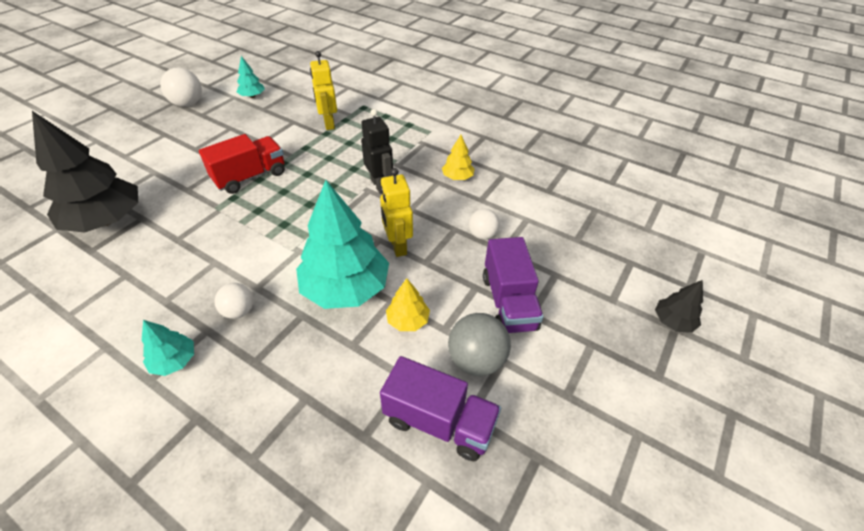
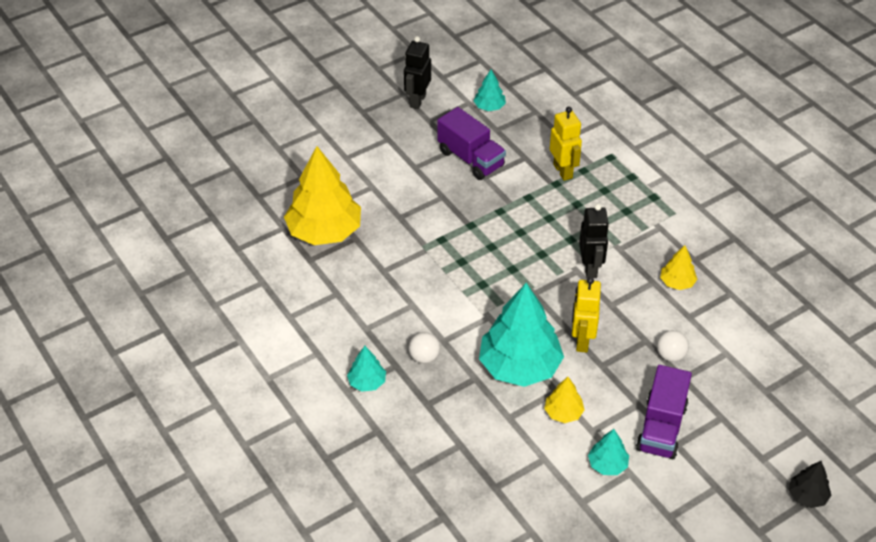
camera: 25 degrees right, 0 degrees up
black tree [32,111,138,232] -> yellow tree [284,146,361,245]
white ball [160,67,202,107] -> black robot [404,36,431,109]
red truck [199,134,285,194] -> none
yellow robot [310,51,337,130] -> yellow robot turned 150 degrees clockwise [550,107,582,181]
purple truck [380,356,501,461] -> purple truck moved to [437,107,506,180]
grey ball [448,313,511,376] -> turquoise tree [588,429,629,475]

